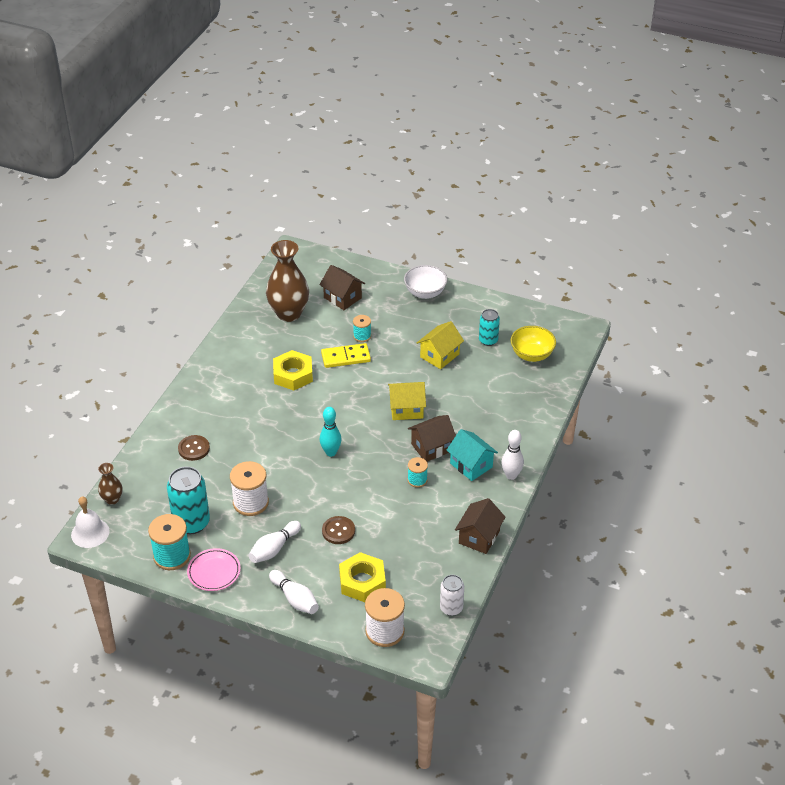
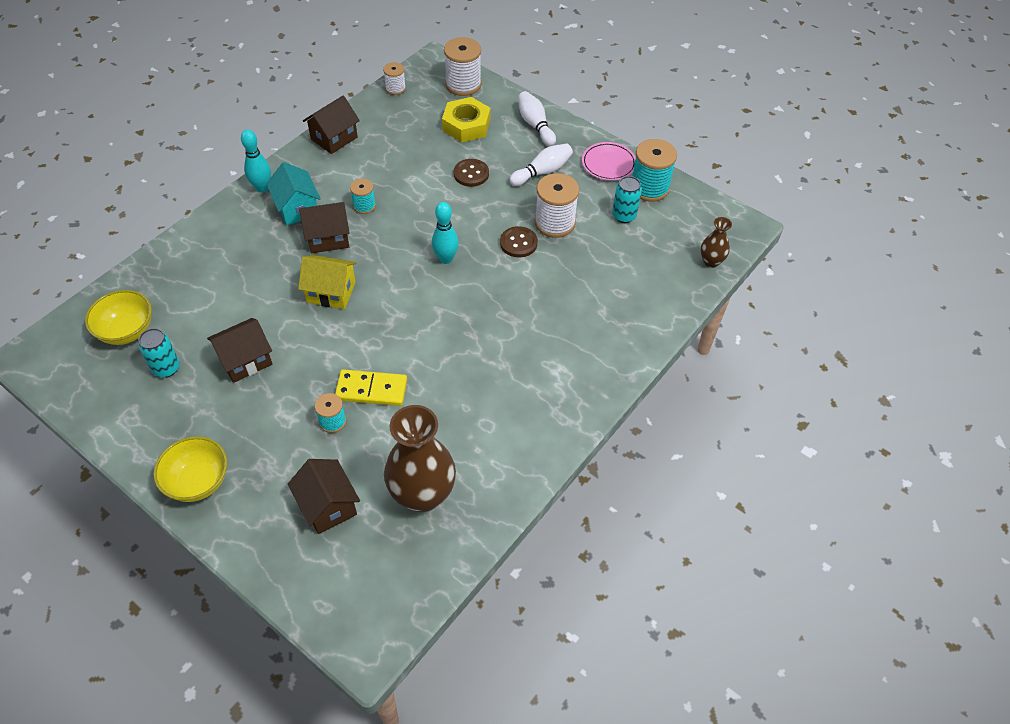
camera: 165 degrees left, 10 degrees up
white bell [71,496,110,548] -> none
turquoise can [167,467,210,534] -> turquoise can [612,176,642,223], size x0.60
brown button [178,435,210,461] -> brown button moved to [500,226,538,257]
yellow nut [273,350,313,391] -> none
white bowl [404,265,447,299] -> yellow bowl [153,436,227,502]
yellow house [417,321,464,369] -> brown house [207,318,273,383]
white can [440,575,464,616] -> white spool [383,62,406,95]
white bowling pin [502,430,524,480] -> turquoise bowling pin [241,130,271,192]

